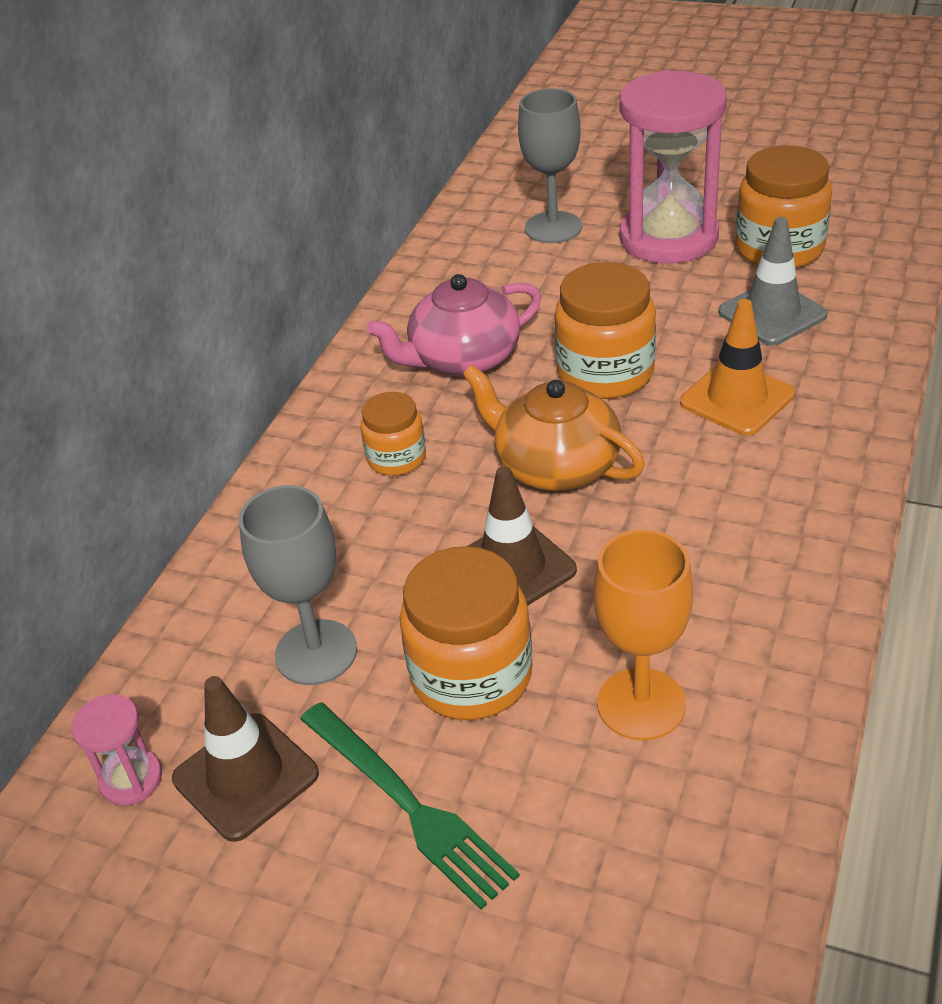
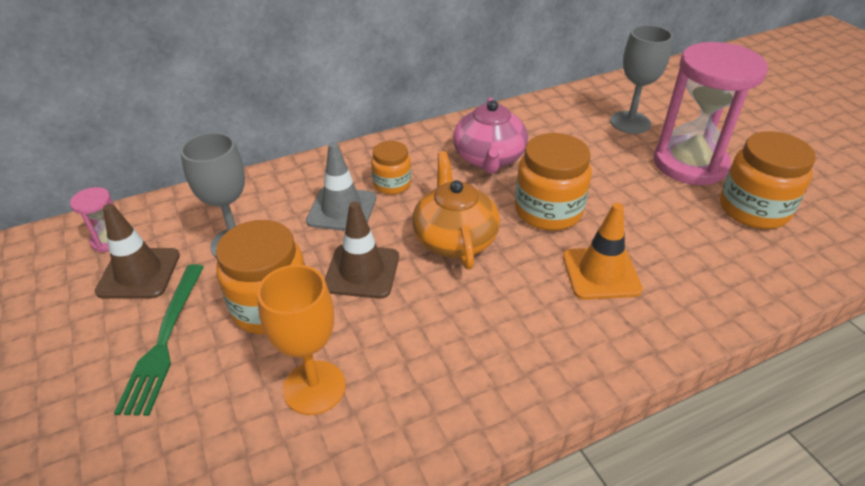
camera: 40 degrees right, 0 degrees up
pink teapot [366,274,542,377] -> pink teapot turned 105 degrees counterclockwise [453,97,528,174]
grey traffic cone [718,217,828,346] -> grey traffic cone moved to [306,142,376,231]

